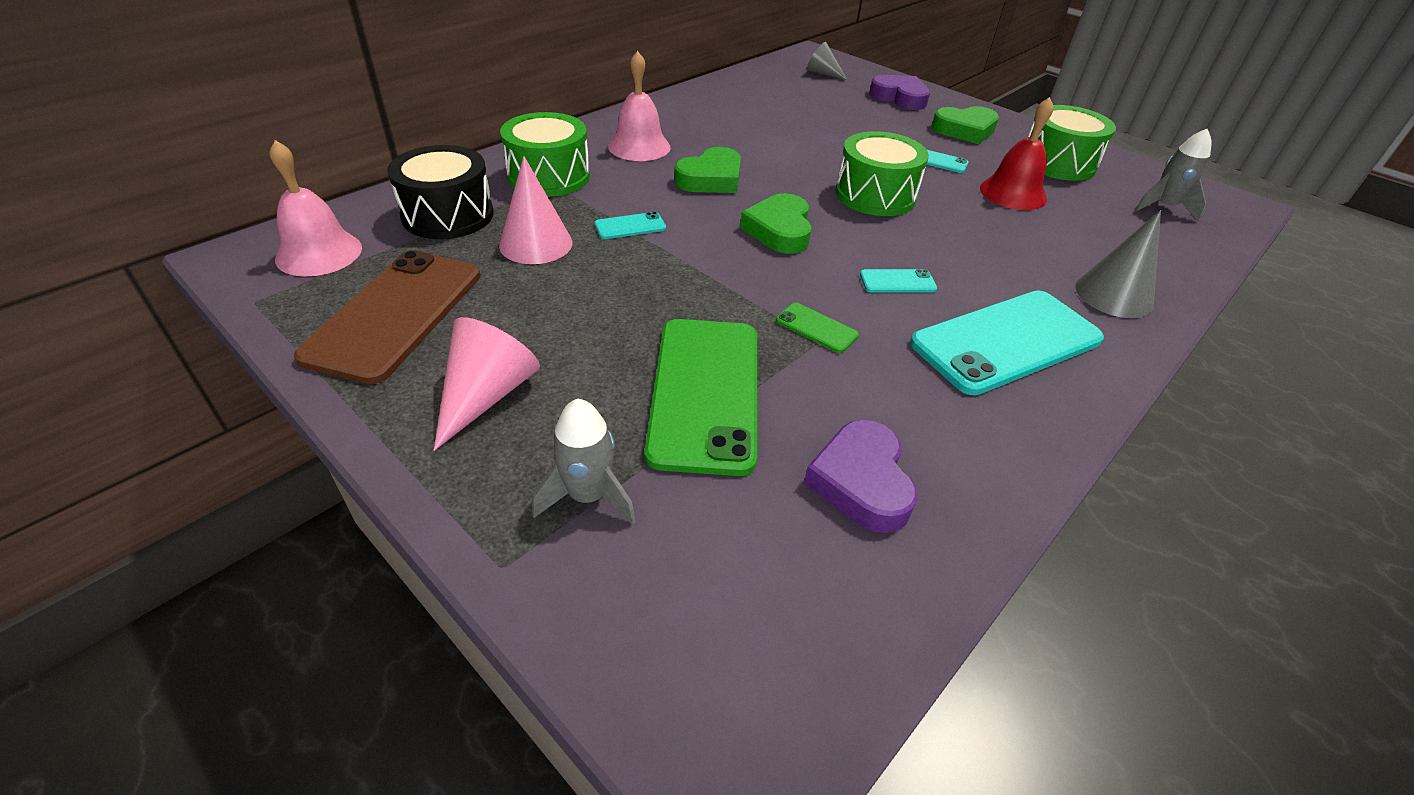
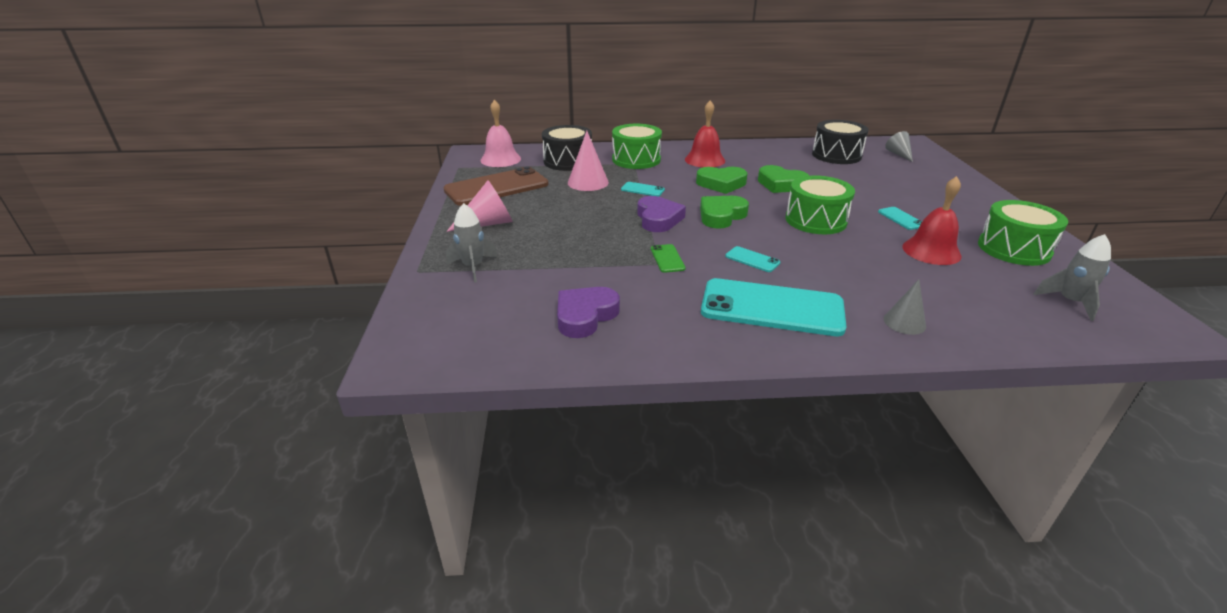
camera: 45 degrees right, 10 degrees down
pink bell [608,51,671,161] -> red bell [685,100,725,167]
green phone [645,319,757,476] -> none
purple heart [869,75,930,110] -> purple heart moved to [637,196,686,232]
green heart [931,106,999,144] -> green heart moved to [758,165,809,193]
grey cone [1075,210,1161,318] -> grey cone [883,280,926,335], size x0.65
none -> black drum [812,120,869,164]

